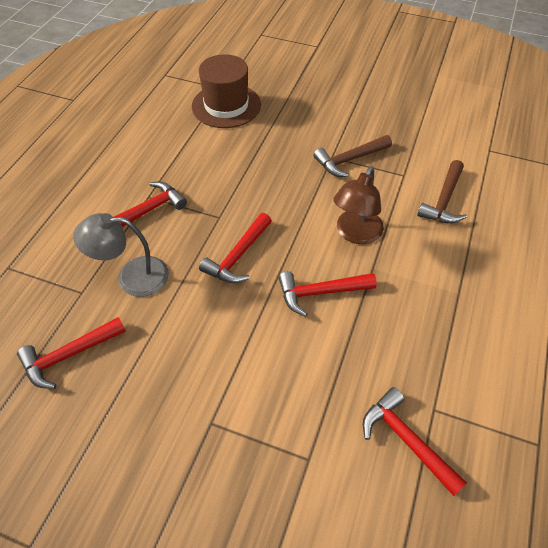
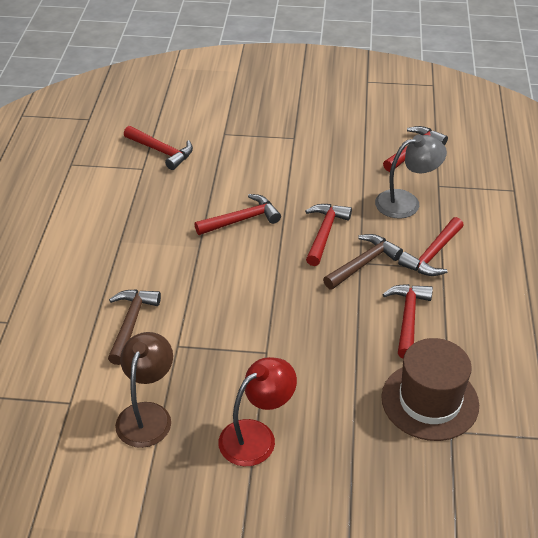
camera: 165 degrees right, 10 degrees down
brown hammer [313,135,392,177] -> brown hammer moved to [323,234,403,290]
brown lamp [333,166,384,244] -> brown lamp moved to [115,332,173,448]
none -> red lamp [218,357,297,466]
none -> red hammer [382,284,433,358]

